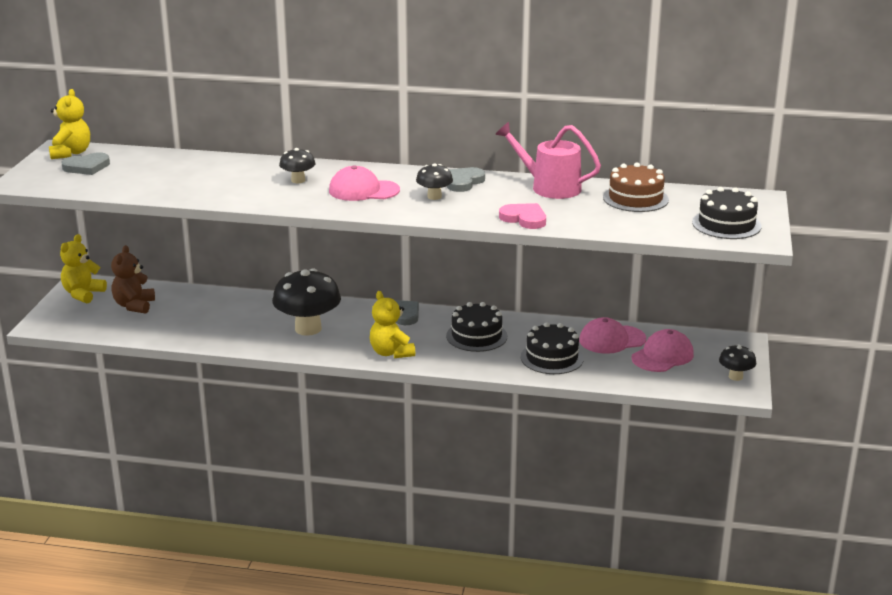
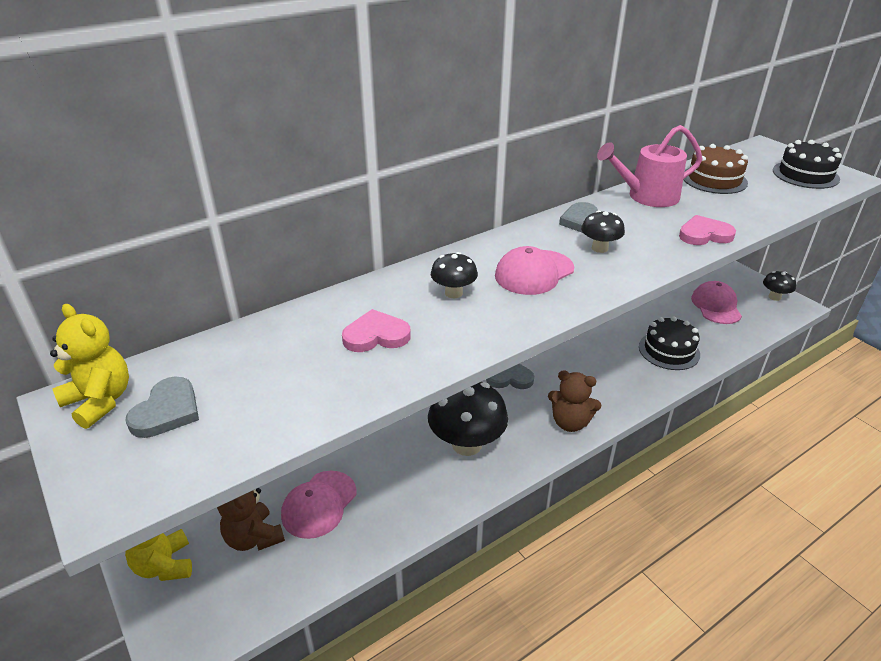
camera: 45 degrees left, 10 degrees up
yellow teddy bear [370,291,415,358] -> brown teddy bear [548,370,601,432]
black cake [446,302,507,352] -> none
pink cap [579,317,646,354] -> pink cap moved to [281,471,356,539]
none -> pink heart [342,309,411,352]

